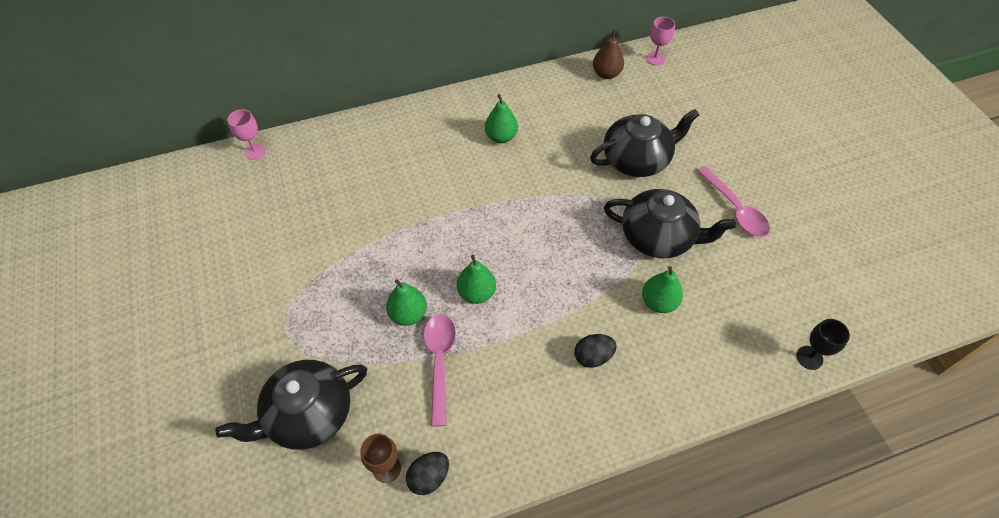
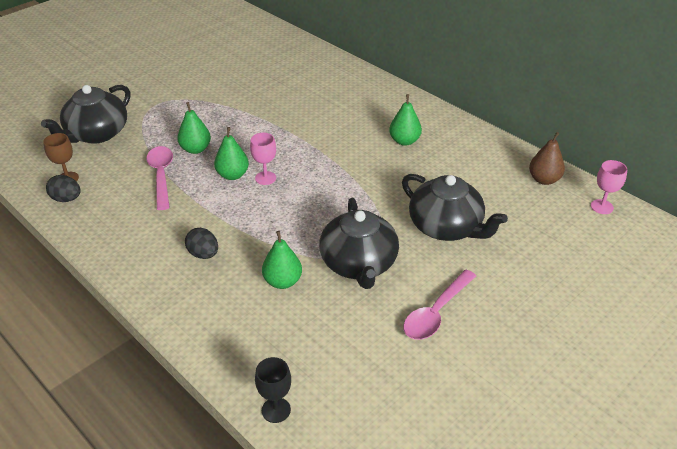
camera: 65 degrees right, 15 degrees down
black teapot [215,360,367,450] -> black teapot turned 90 degrees counterclockwise [41,85,130,144]
pink goblet [227,109,266,160] -> pink goblet moved to [250,133,276,185]
pink spoon [423,314,456,426] -> pink spoon turned 75 degrees counterclockwise [146,146,173,210]

